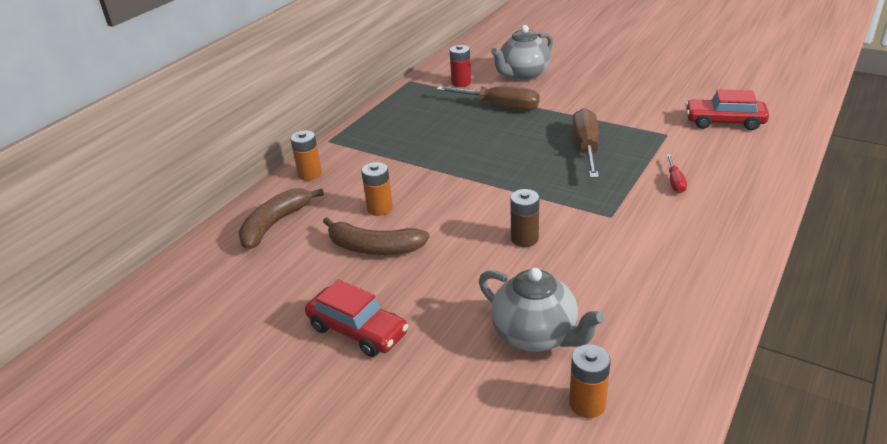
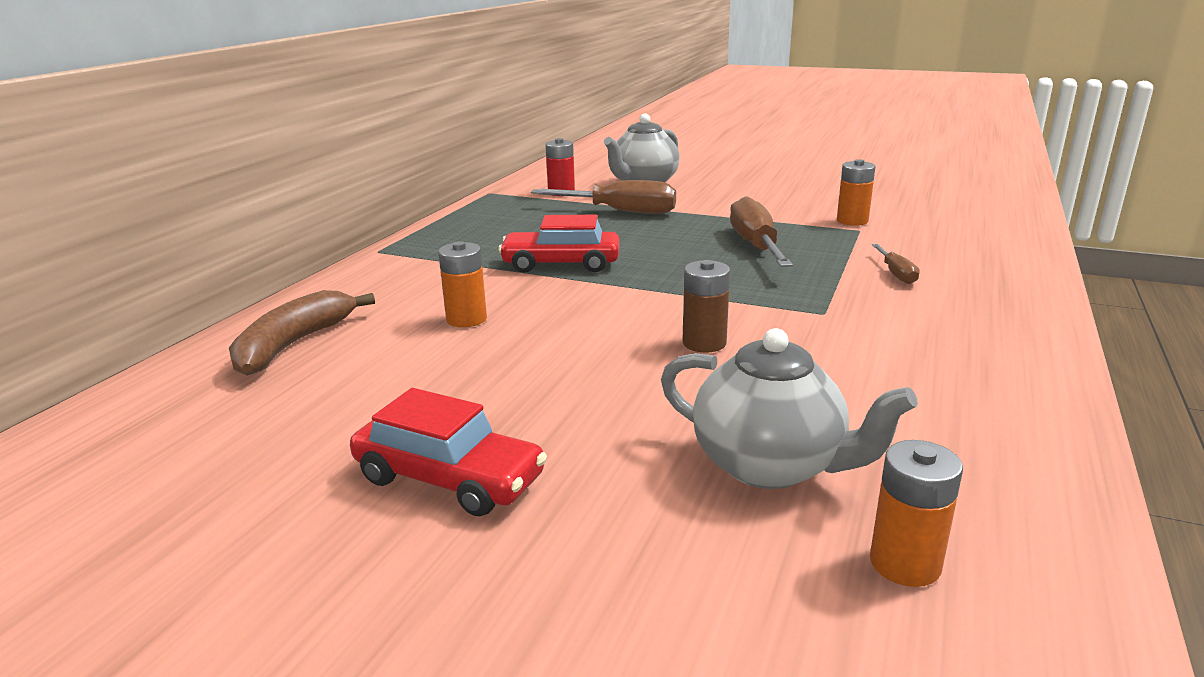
camera: 10 degrees left, 10 degrees down
orange battery [290,130,322,180] -> orange battery moved to [837,159,875,226]
brown banana [323,217,430,255] -> none
red screwdriver [666,154,687,193] -> brown screwdriver [872,244,920,284]
red car [685,90,769,130] -> red car moved to [498,215,620,273]

